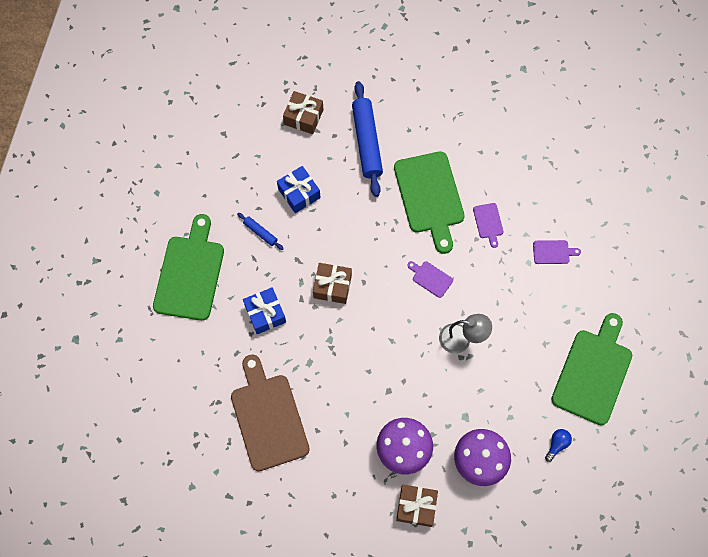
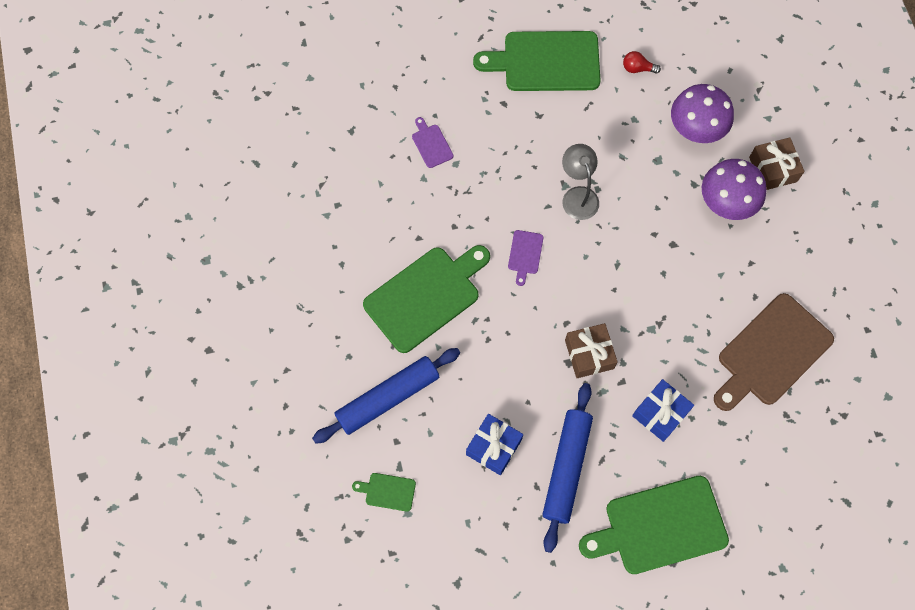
camera: 115 degrees left, 0 degrees up
blue rolling pin [237,213,284,250] -> blue rolling pin [542,383,593,553], size x2.17
brown gift [283,91,323,134] -> green cutting board [352,473,416,512]
purple cutting board [473,203,503,248] -> none
blue light bulb [545,429,572,462] -> red light bulb [623,51,661,74]

